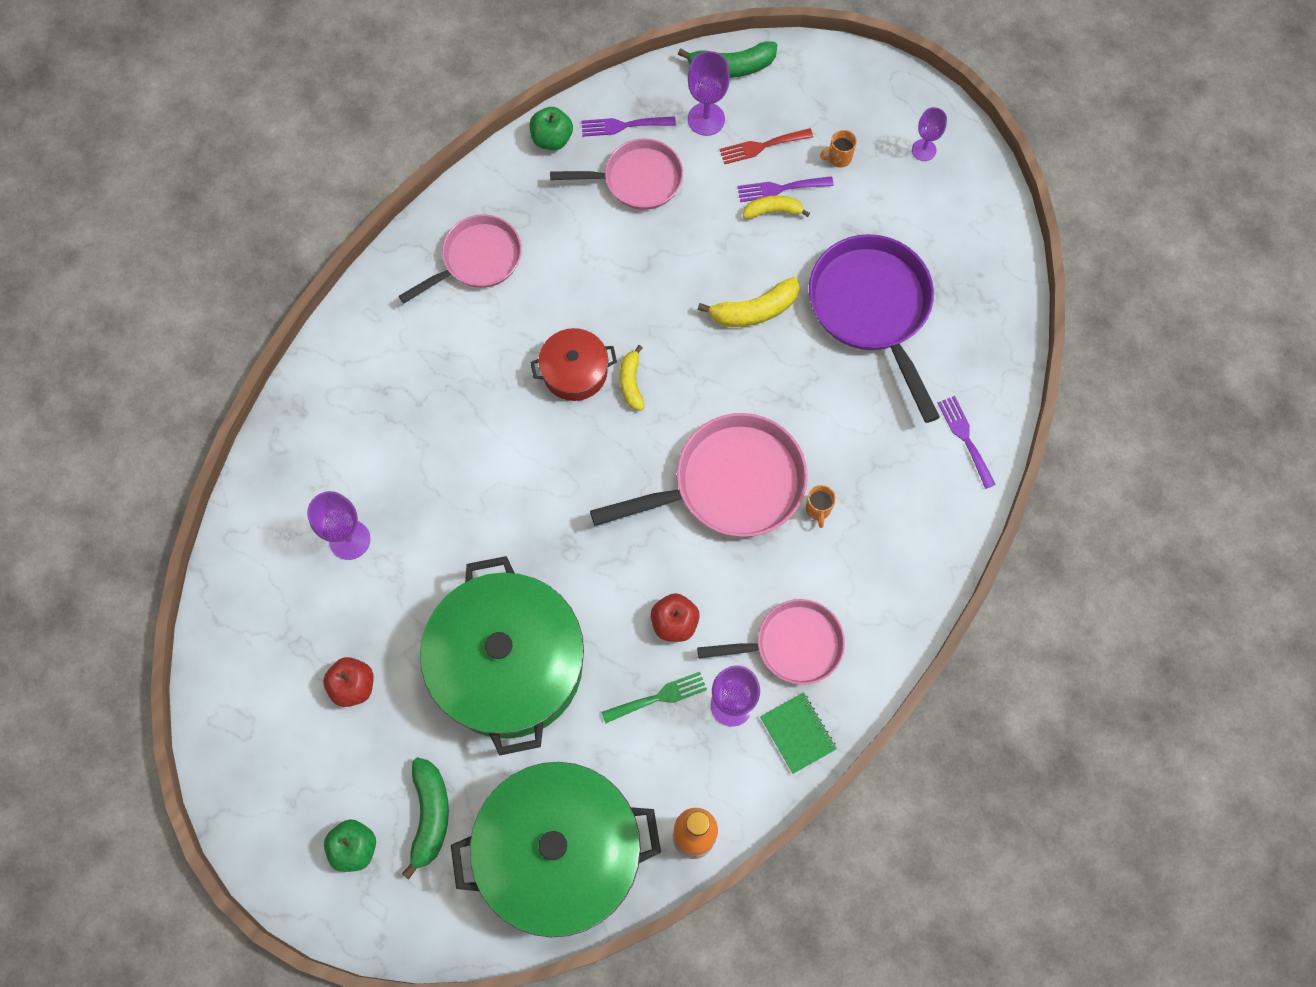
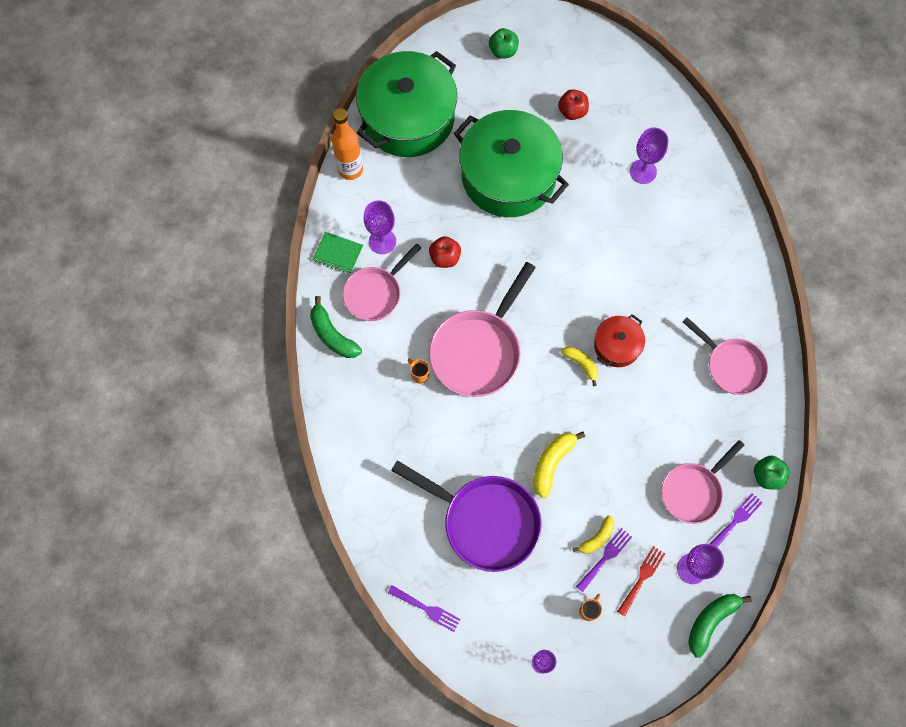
camera: 140 degrees right, 0 degrees up
pink pan [399,214,522,303] -> pink pan turned 60 degrees counterclockwise [683,317,768,395]
green banana [402,757,449,880] -> green banana moved to [310,296,362,358]
green fork [601,672,707,723] -> none
purple fork [938,396,996,489] -> purple fork moved to [388,585,461,632]

